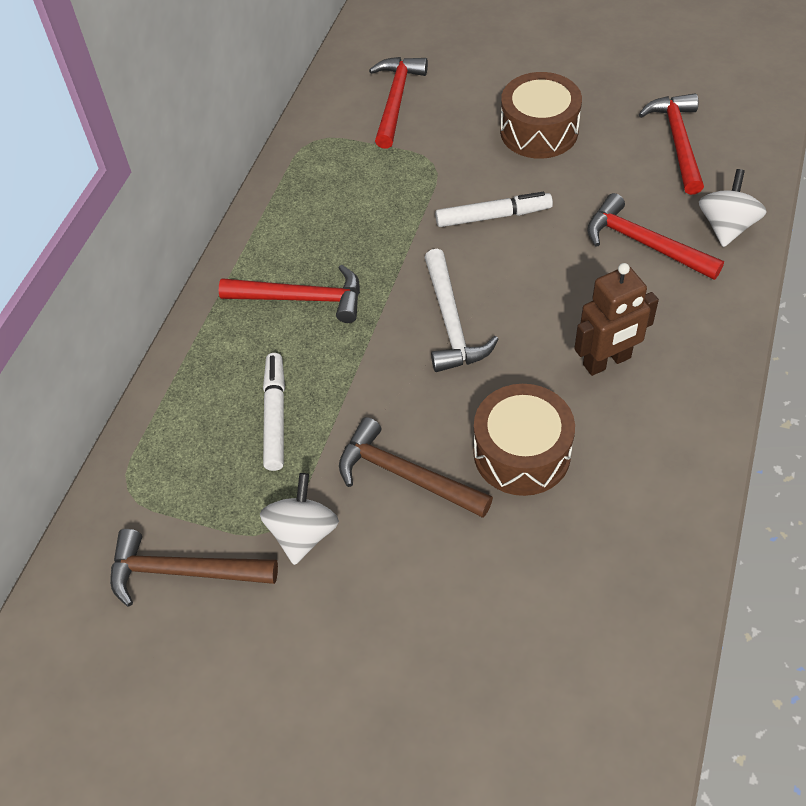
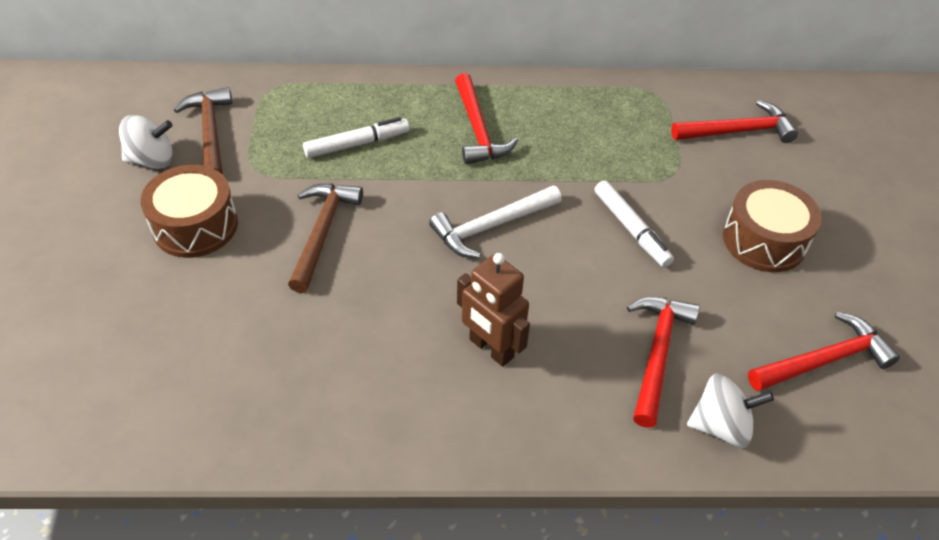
camera: 65 degrees right, 5 degrees down
white spinning top [260,473,339,565] -> white spinning top moved to [119,115,173,169]
brown drum [474,384,575,496] -> brown drum moved to [140,165,238,258]

